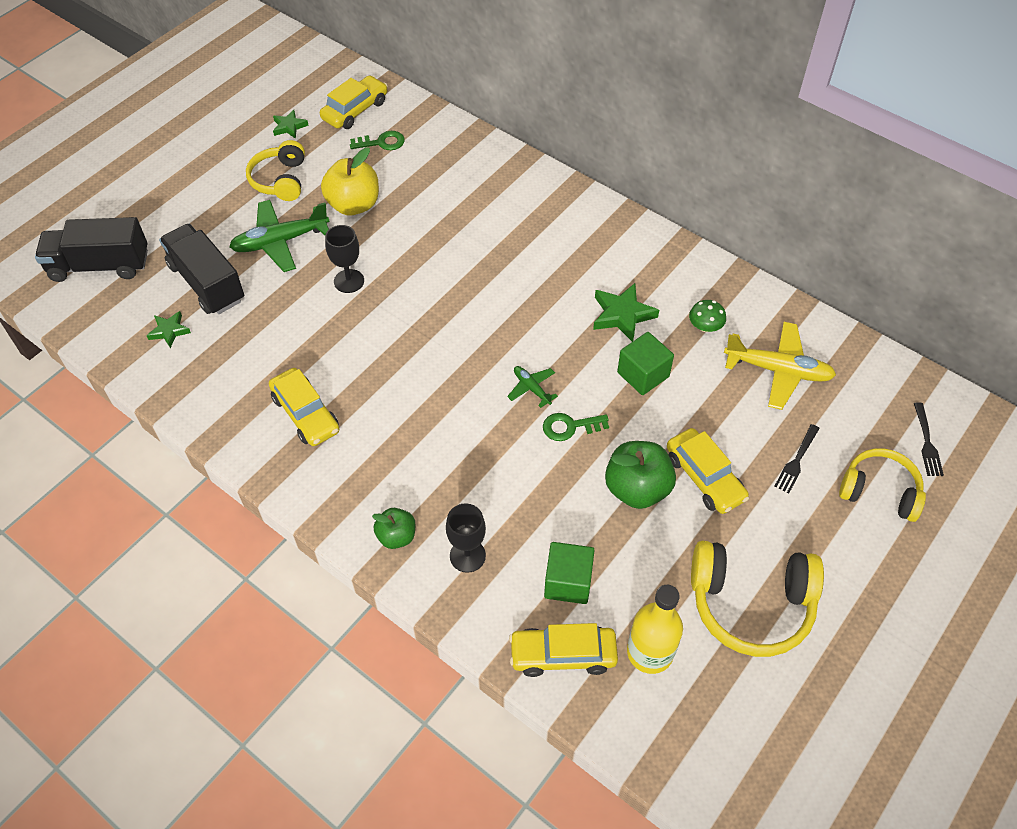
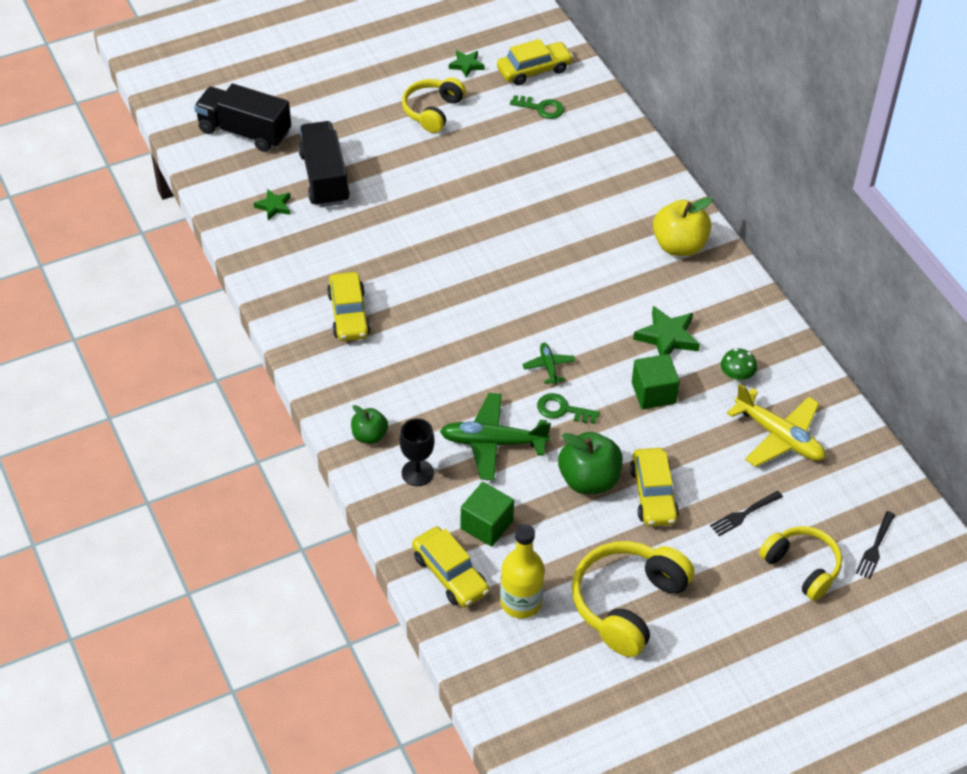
camera: 25 degrees right, 5 degrees down
green plane [229,200,330,272] -> green plane moved to [440,393,551,480]
yellow apple [321,148,379,216] -> yellow apple moved to [653,197,712,256]
black goblet [325,225,364,293] -> none
yellow car [509,623,618,677] -> yellow car turned 150 degrees counterclockwise [412,527,489,608]
yellow headphones [691,541,824,657] -> yellow headphones turned 90 degrees clockwise [572,541,694,657]

